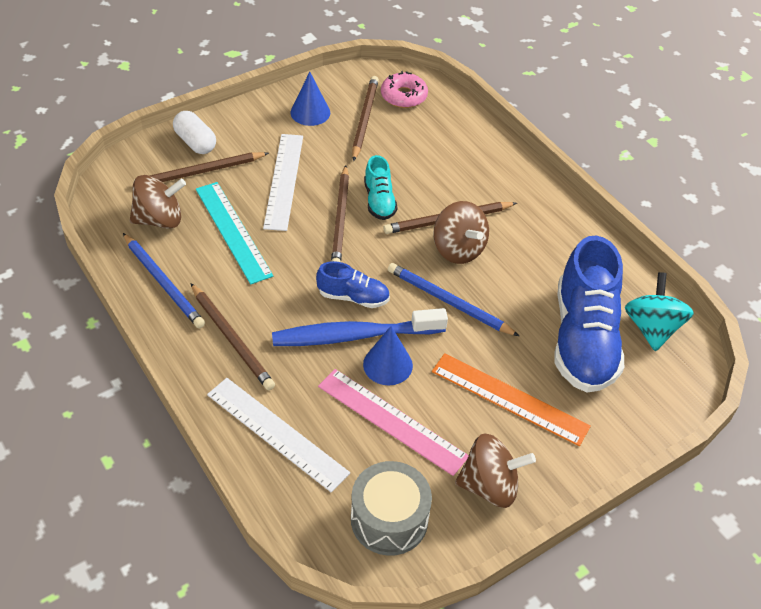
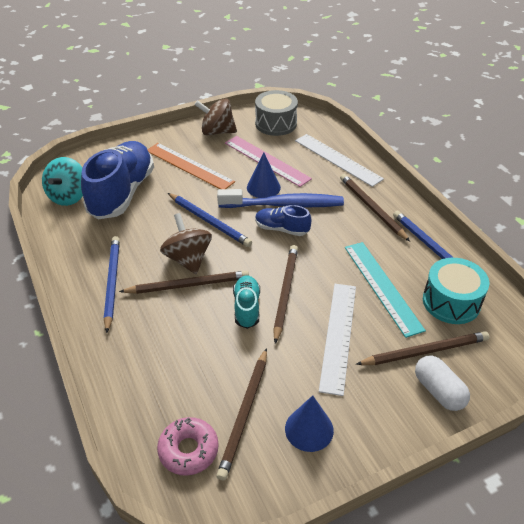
camera: 170 degrees left, 5 degrees down
brown spinning top [130,175,186,229] -> turquoise drum [423,258,489,324]
none -> blue pencil [104,236,120,333]

